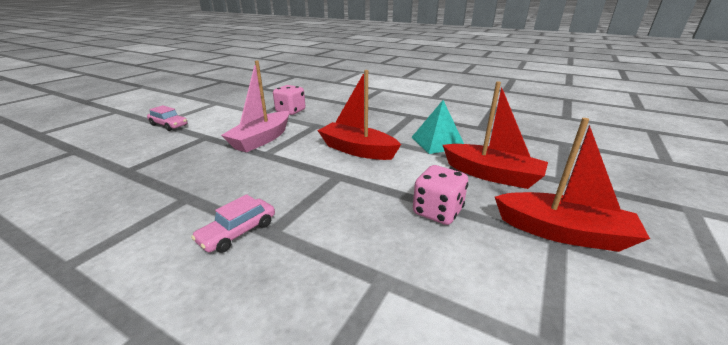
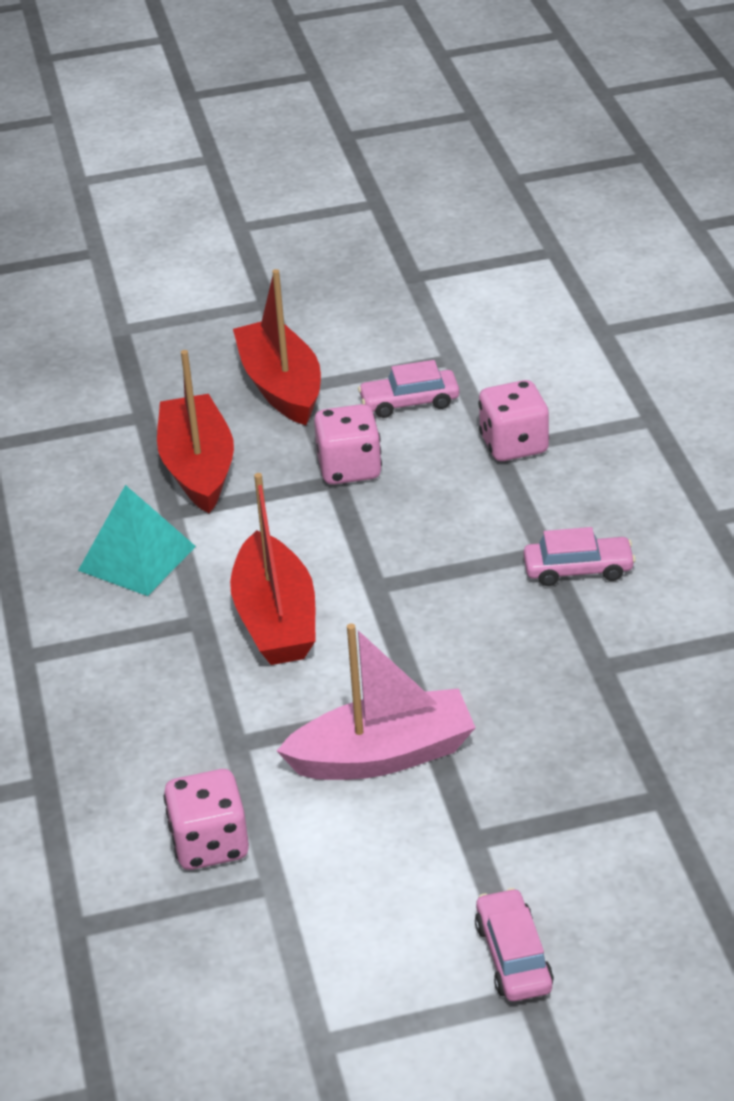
camera: 130 degrees left, 10 degrees up
none -> pink car [358,360,459,418]
none -> pink dice [478,380,549,461]

